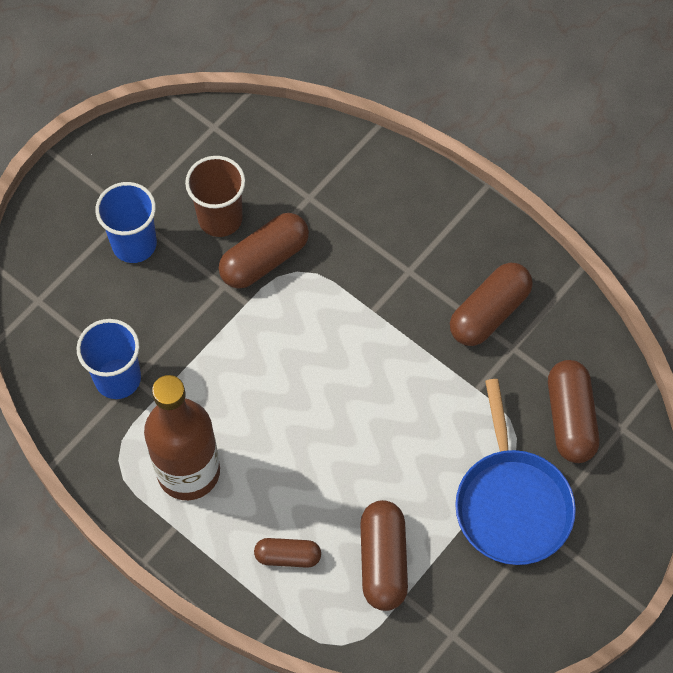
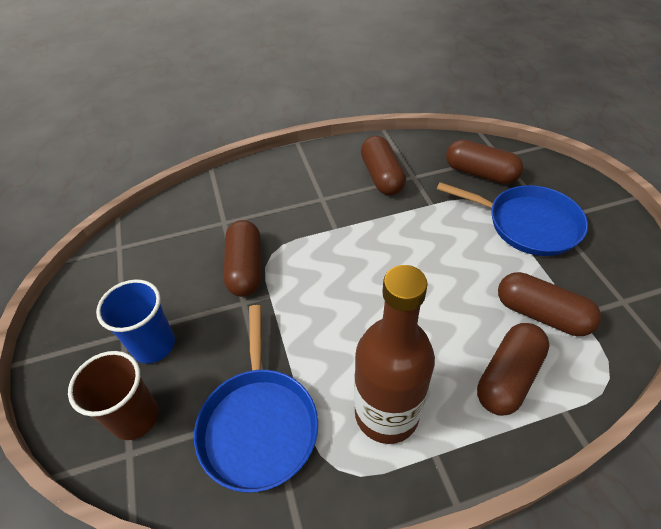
camera: 55 degrees left, 15 degrees down
blue cup [77,319,141,399] -> blue pan [194,305,318,493]
brown cup [185,156,245,237] -> brown cup moved to [68,351,159,440]
brown capsule [254,538,321,568] -> brown capsule [477,323,550,416], size x1.65

